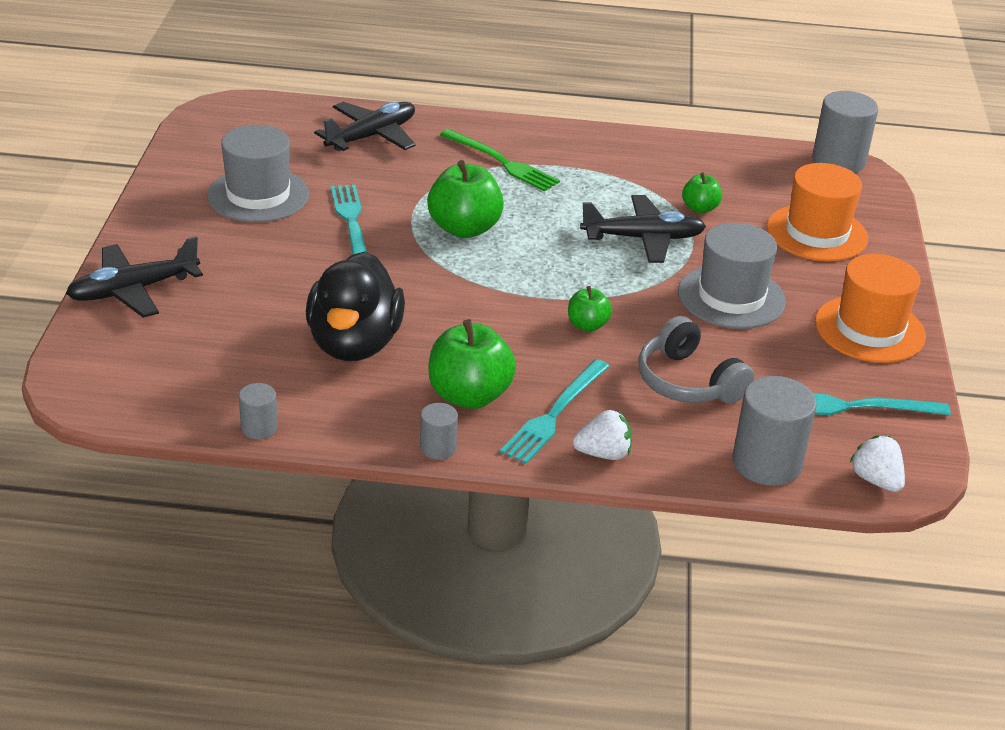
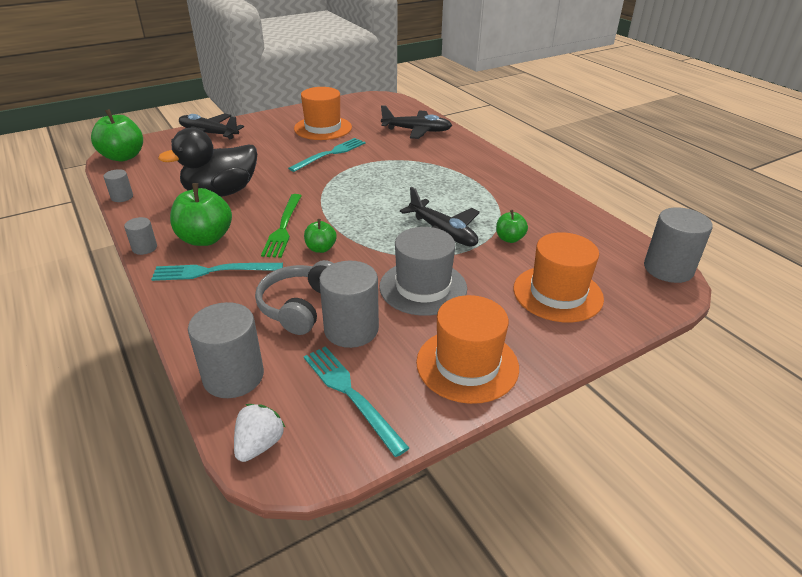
camera: 55 degrees right, 0 degrees up
grey hat [207,125,309,222] -> orange hat [294,87,352,140]
green apple [427,160,504,238] -> green apple moved to [91,109,143,162]
green fork [440,129,560,192] -> green fork moved to [261,194,301,258]
white strawberry [573,410,632,460] -> none
none -> grey cylinder [319,261,379,348]

